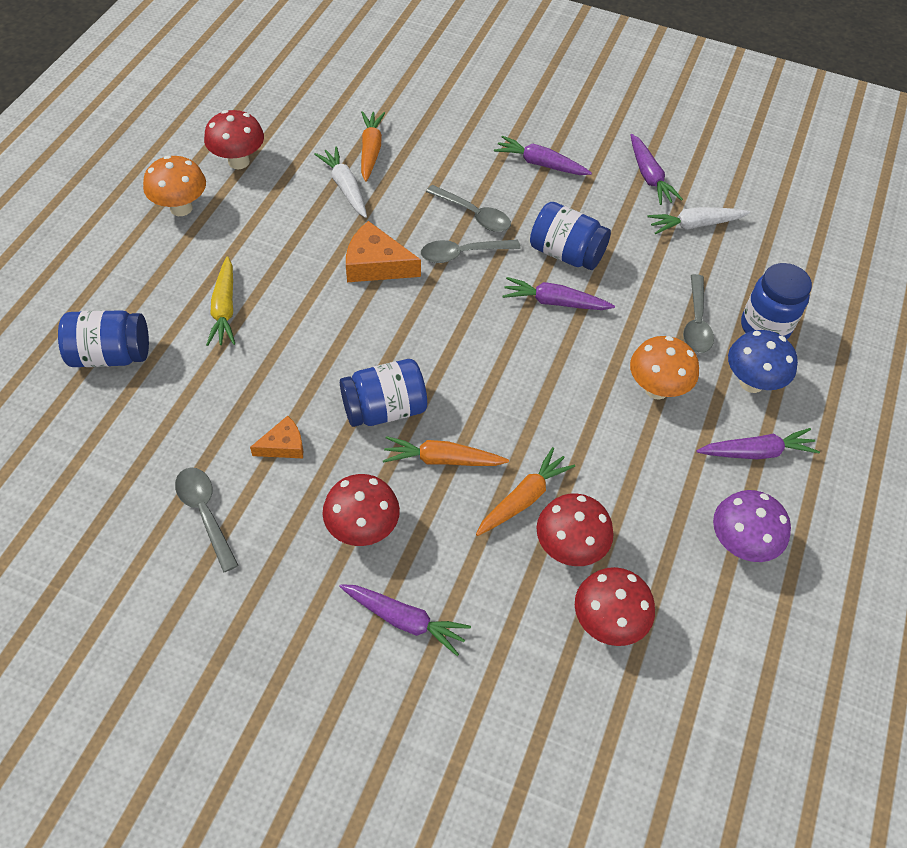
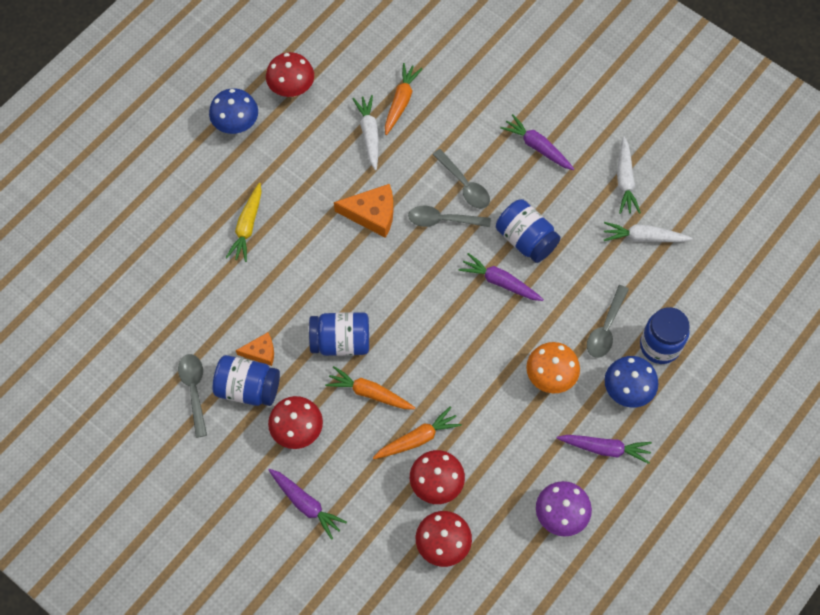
camera: 20 degrees right, 10 degrees up
blue jar [58,310,149,367] -> blue jar moved to [212,355,280,406]
orange mushroom [143,155,206,216] -> blue mushroom [209,88,258,134]
orange cheese [346,221,421,282] -> orange cheese turned 150 degrees clockwise [334,184,393,238]
purple carrot [631,134,683,205] -> white carrot [617,137,641,214]

